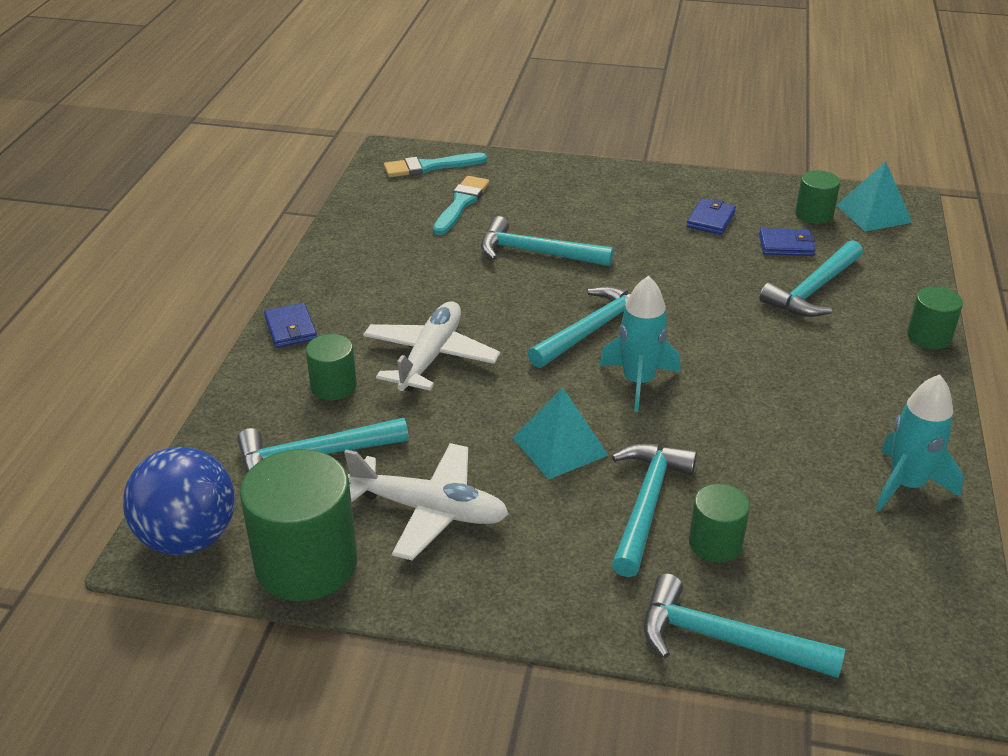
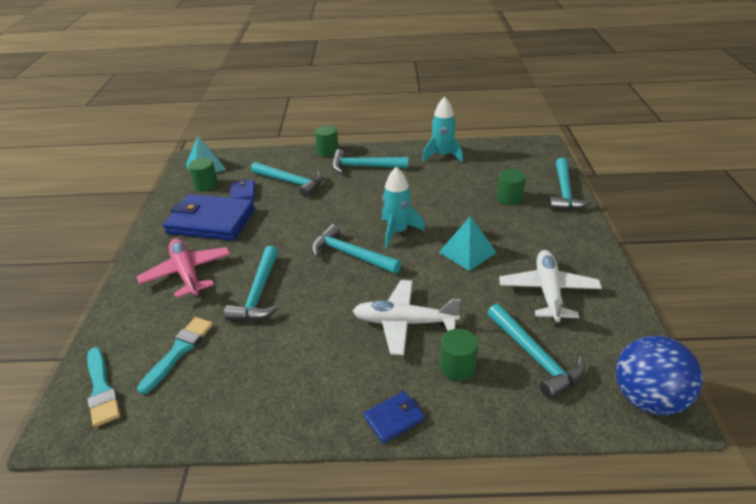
camera: 100 degrees left, 0 degrees up
green cylinder [240,449,357,601] -> none
turquoise brush [433,176,490,235] -> turquoise brush turned 105 degrees clockwise [137,317,213,395]
turquoise hammer [612,444,697,577] -> turquoise hammer moved to [332,149,409,174]
blue wallet [687,199,736,235] -> blue wallet [163,194,255,241], size x2.21
none -> pink plane [137,238,230,298]

